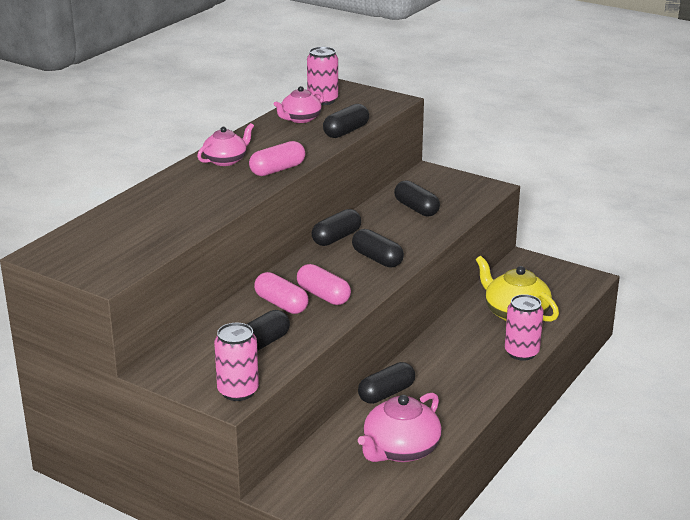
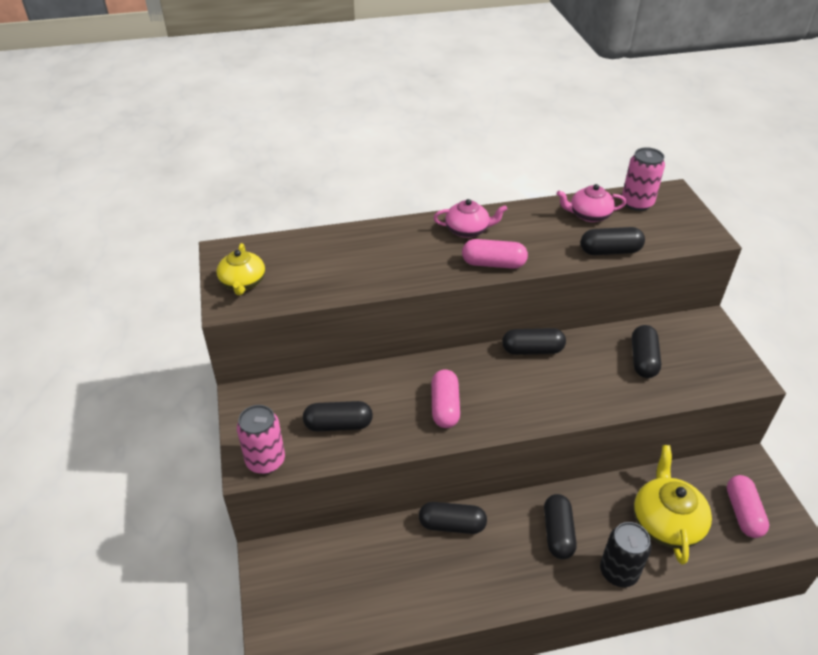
camera: 45 degrees right, 15 degrees up
pink capsule [254,272,309,314] -> pink capsule moved to [727,475,769,538]
black capsule [352,229,404,268] -> black capsule moved to [544,494,577,559]
pink teapot [358,392,442,462] -> none
pink can [505,294,543,361] -> black can [600,522,651,587]
none -> yellow teapot [217,243,265,295]

